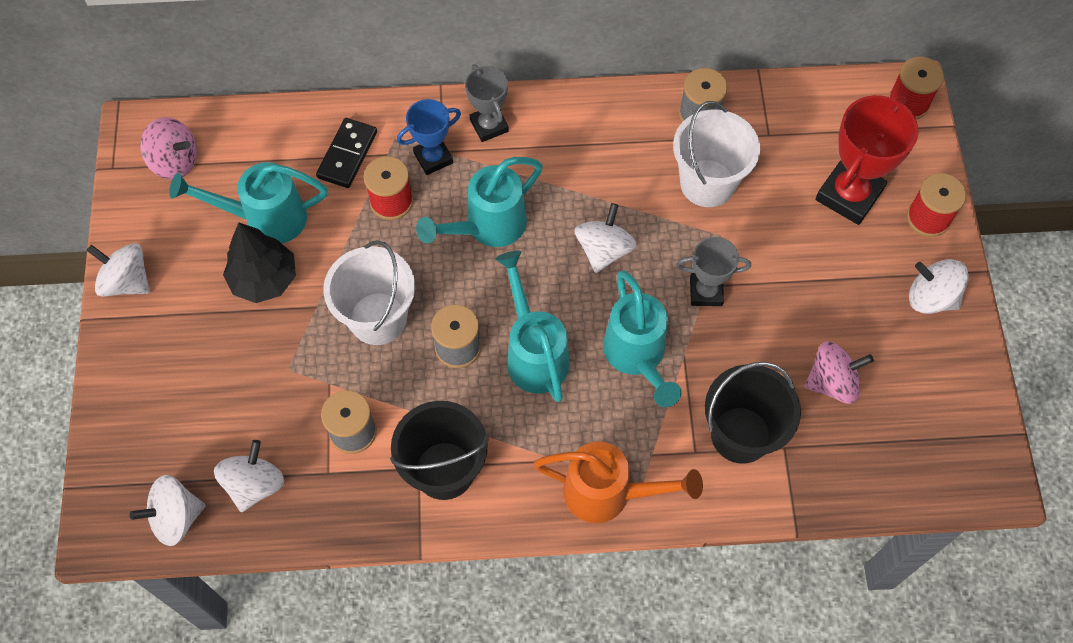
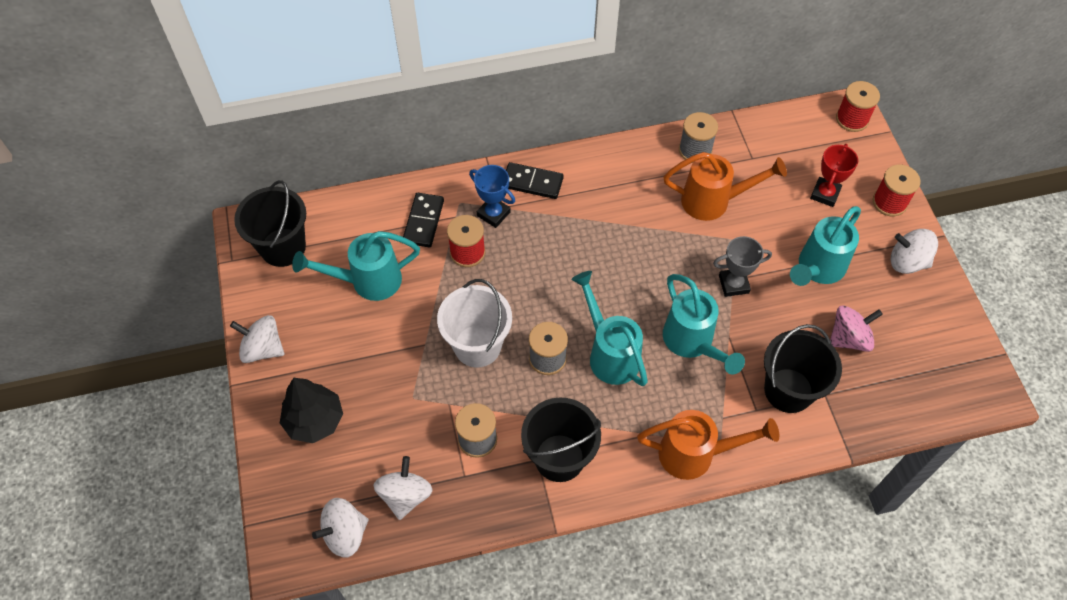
camera: 10 degrees left, 5 degrees down
pink spinning top [140,117,197,180] -> black bucket [234,180,306,267]
black tree [223,223,296,303] -> black tree moved to [280,378,343,443]
blue trophy [397,99,461,175] -> blue trophy turned 75 degrees clockwise [469,165,515,228]
turquoise watering can [416,157,543,247] -> turquoise watering can moved to [790,206,861,286]
grey trophy [465,64,509,142] -> black domino [506,162,564,199]
white spinning top [575,203,637,273] -> none
white bucket [673,101,760,207] -> orange watering can [663,152,787,221]
red trophy [815,95,919,225] -> red trophy [810,144,858,207], size x0.60

